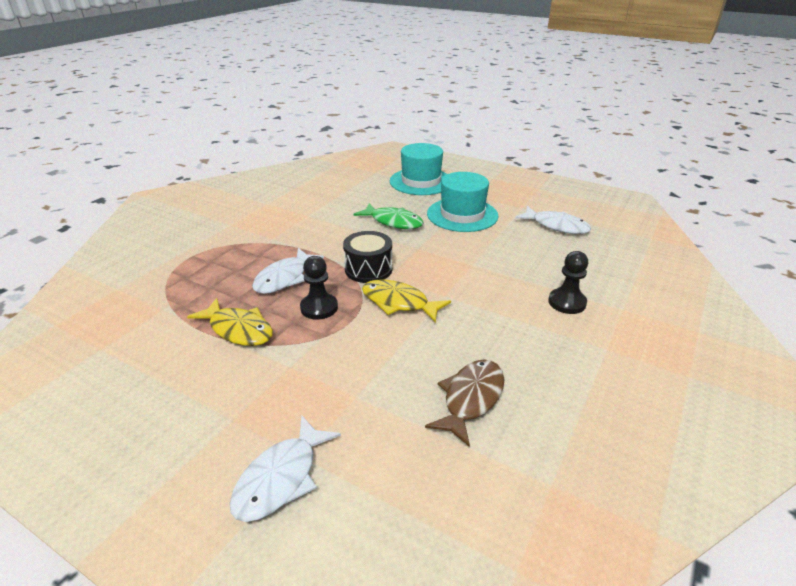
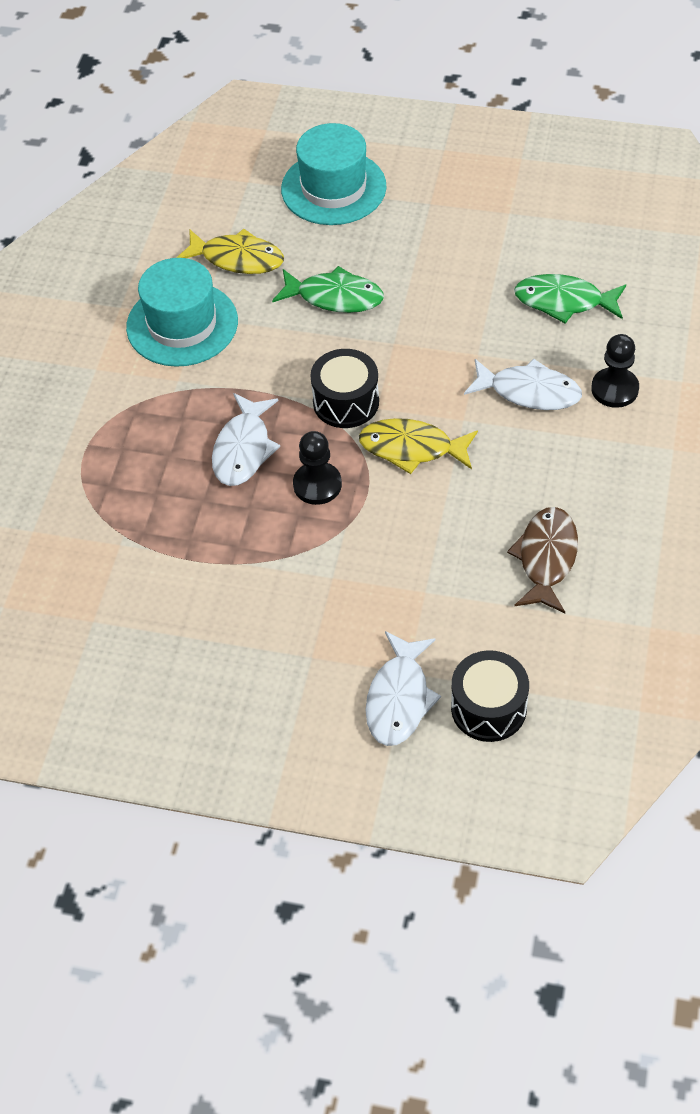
camera: 15 degrees left, 20 degrees up
yellow fish [187,298,273,346] -> yellow fish moved to [176,229,284,274]
turquoise hat [427,172,498,232] -> turquoise hat moved to [126,258,238,367]
white fish [515,206,591,234] -> white fish moved to [464,358,582,410]
none -> black drum [451,650,529,742]
none -> green fish [514,274,626,323]

